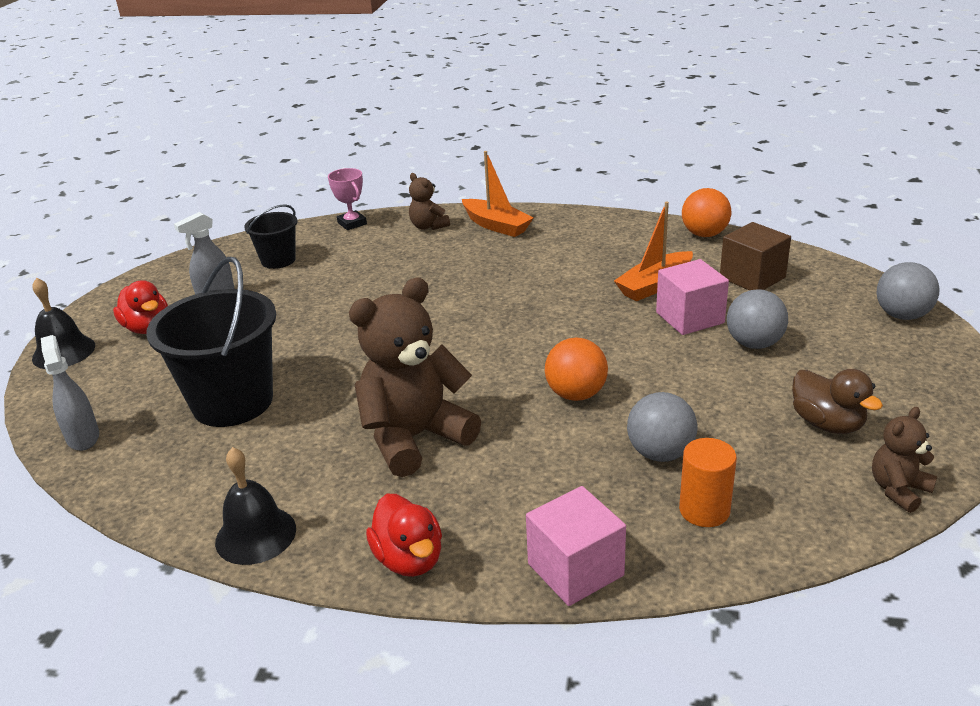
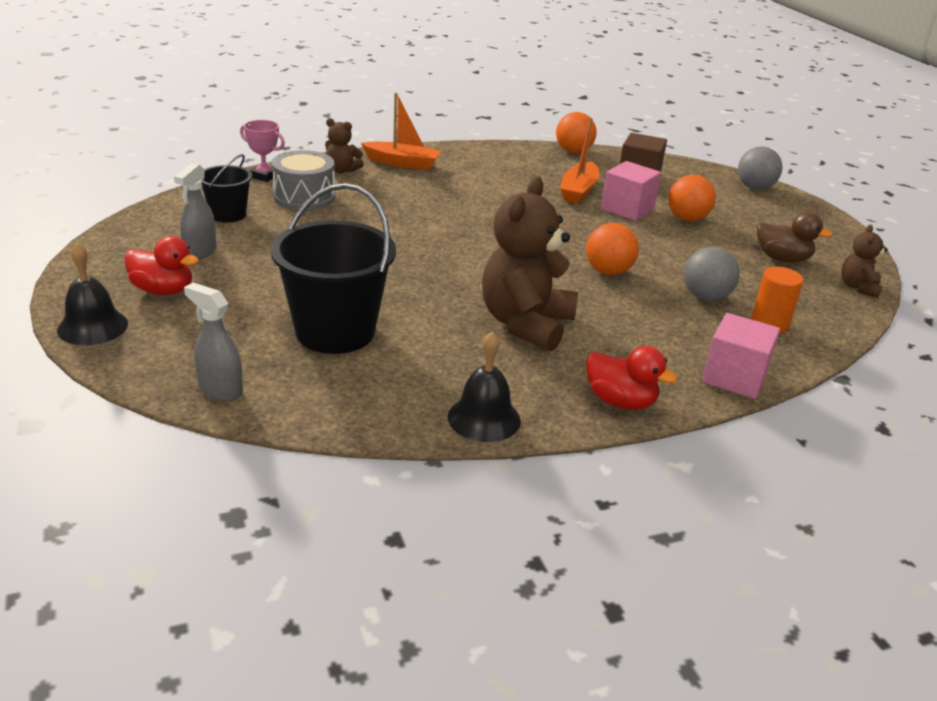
camera: 35 degrees left, 0 degrees up
grey ball [727,289,788,349] -> orange ball [668,175,716,221]
none -> grey drum [272,150,335,210]

